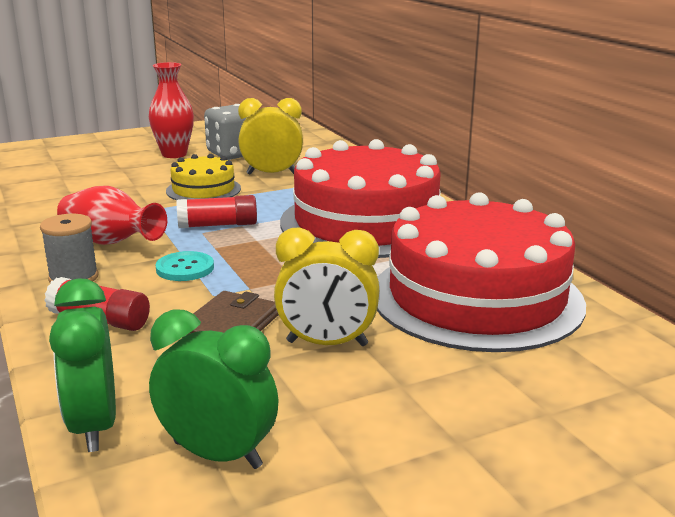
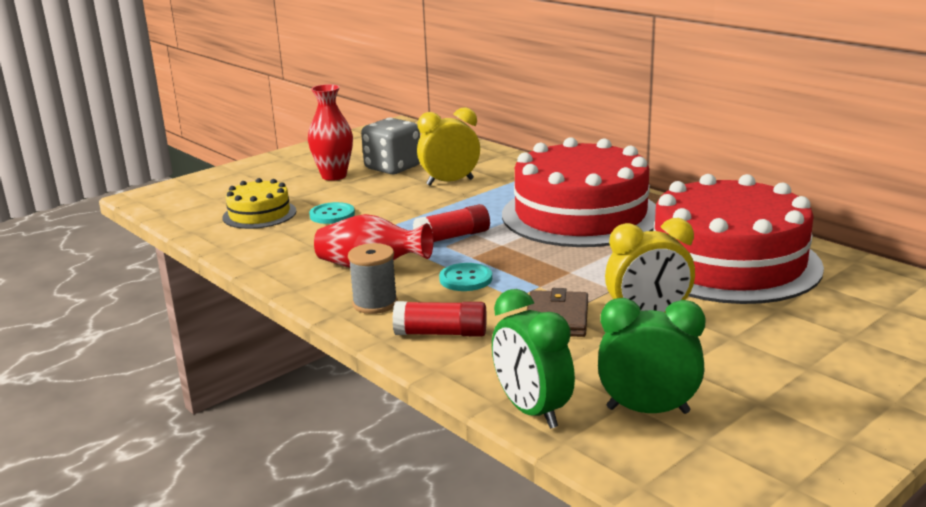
camera: 15 degrees left, 0 degrees up
yellow cake [166,154,241,200] -> yellow cake moved to [222,178,297,229]
none -> turquoise button [309,202,355,224]

